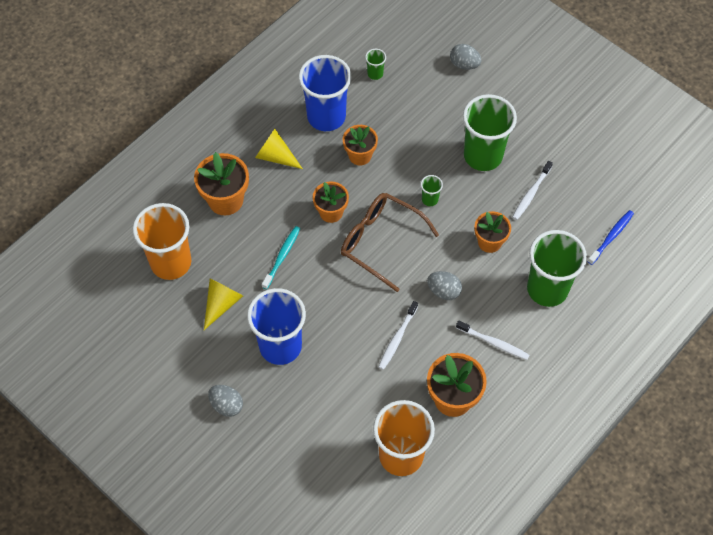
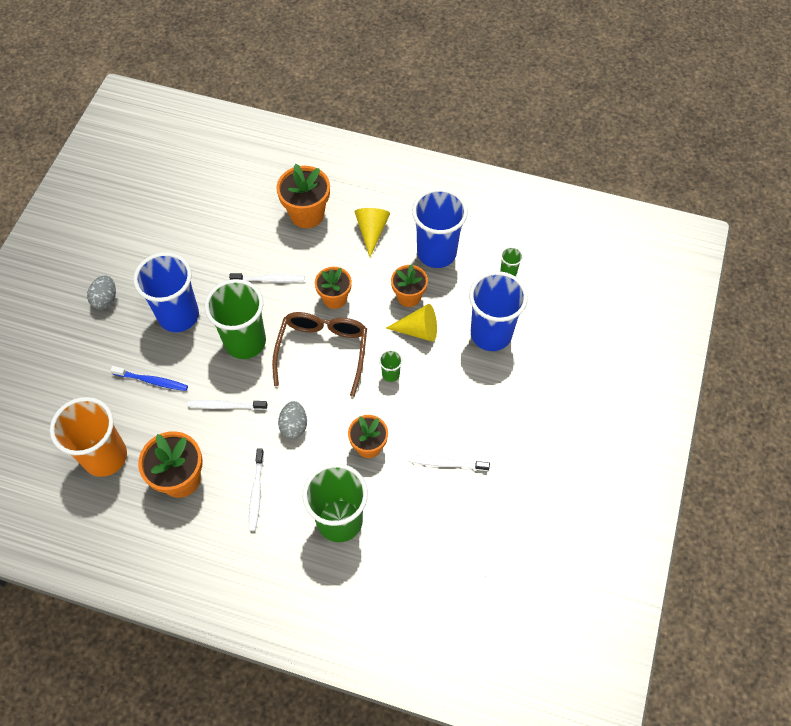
camera: 65 degrees right, 0 degrees up
orange cup [133,203,191,280] -> none
yellow cone [204,279,243,330] -> yellow cone moved to [386,304,437,342]
turquoise toothbrush [262,226,300,289] -> white toothbrush [229,273,305,282]
grey egg [450,44,481,70] -> none
green cup [463,94,517,171] -> green cup moved to [205,279,266,359]
blue toothbrush [587,210,634,265] -> blue toothbrush moved to [110,366,188,391]
none -> blue cup [469,271,528,351]

